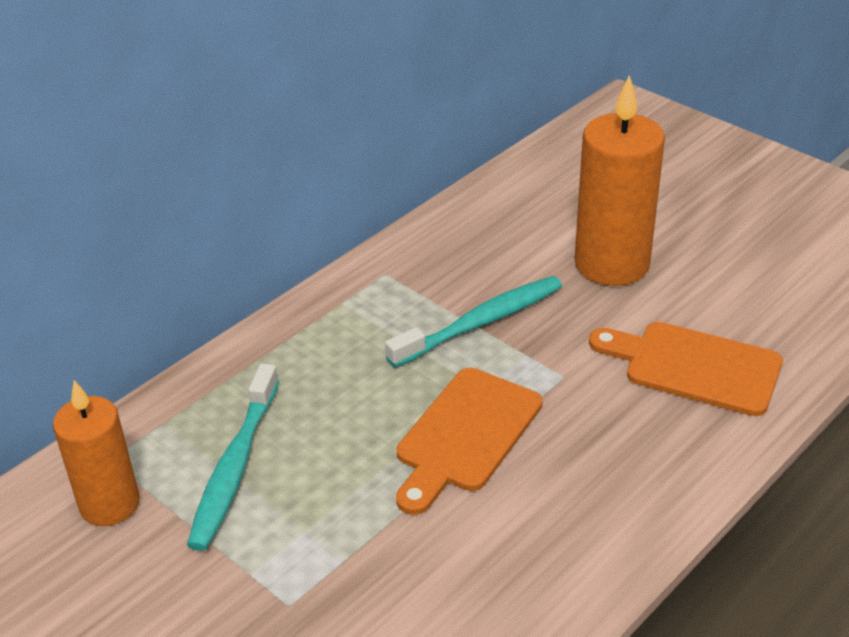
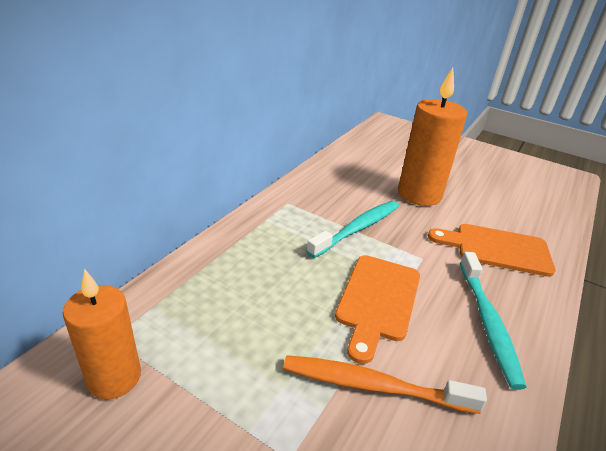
camera: 15 degrees left, 5 degrees down
turquoise toothbrush [187,363,279,551] -> turquoise toothbrush moved to [460,252,526,390]
none -> orange toothbrush [283,355,487,414]

